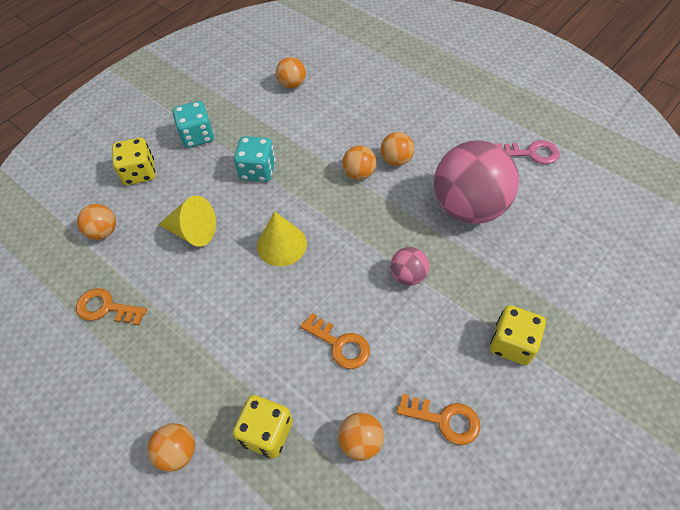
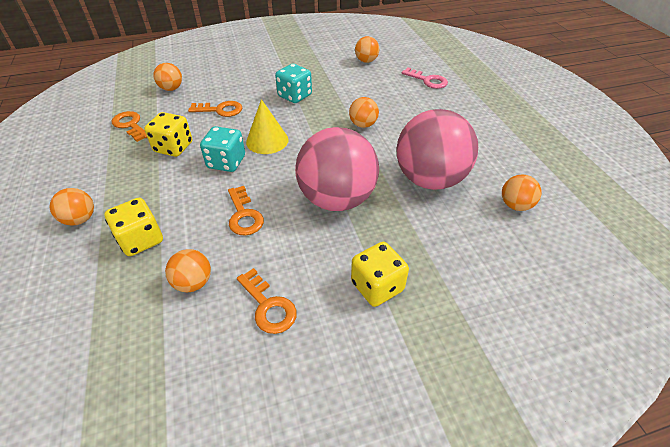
camera: 30 degrees right, 10 degrees down
yellow dice [112,138,155,185] -> yellow dice moved to [144,112,192,157]
yellow cone [158,196,216,247] -> orange key [188,101,242,117]
turquoise dice [173,101,214,148] -> turquoise dice moved to [200,126,245,172]
orange ball [381,132,414,166] -> orange ball moved to [502,174,542,211]
pink ball [390,247,429,286] -> pink ball [295,127,379,211], size x2.23
pink key [496,140,560,164] -> pink key moved to [401,67,448,89]

